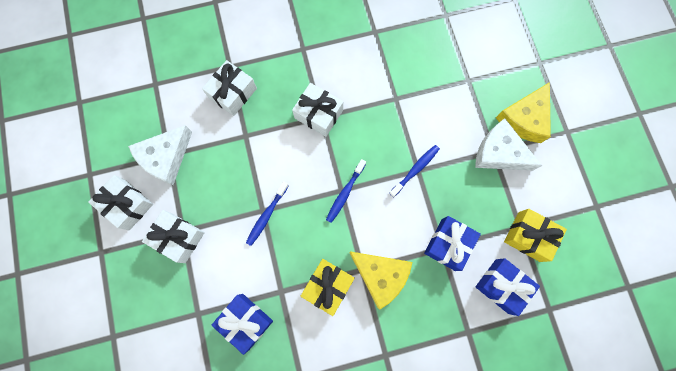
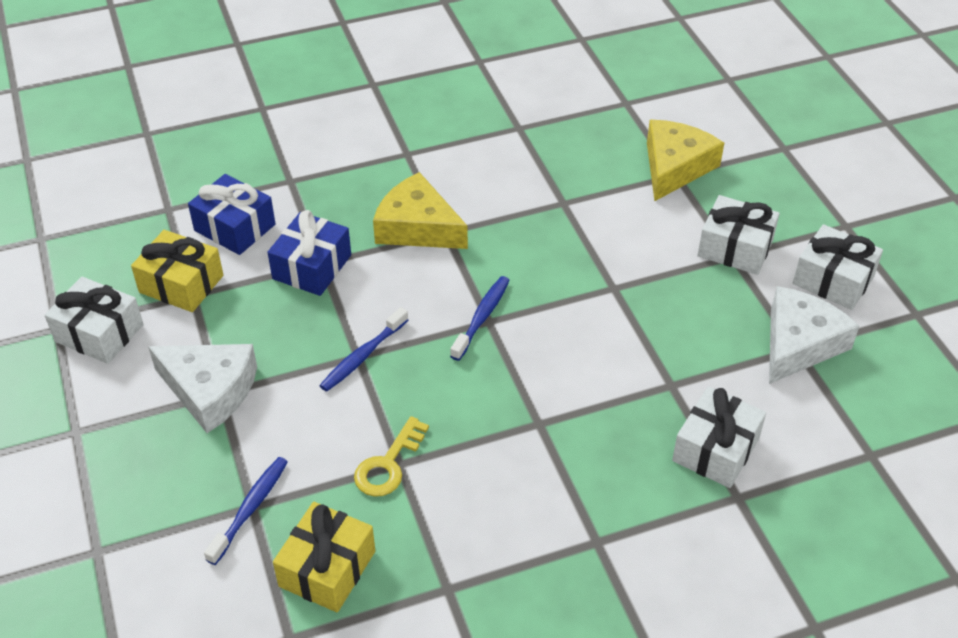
camera: 175 degrees right, 30 degrees down
blue gift [211,294,273,355] -> none
blue toothbrush [246,181,289,246] -> blue toothbrush moved to [204,457,288,565]
white gift [292,83,343,137] -> white gift moved to [45,277,143,364]
yellow gift [301,259,355,316] -> yellow gift moved to [273,502,375,612]
yellow cheese [496,82,551,143] -> yellow cheese moved to [647,120,724,201]
none -> yellow key [354,416,429,497]

